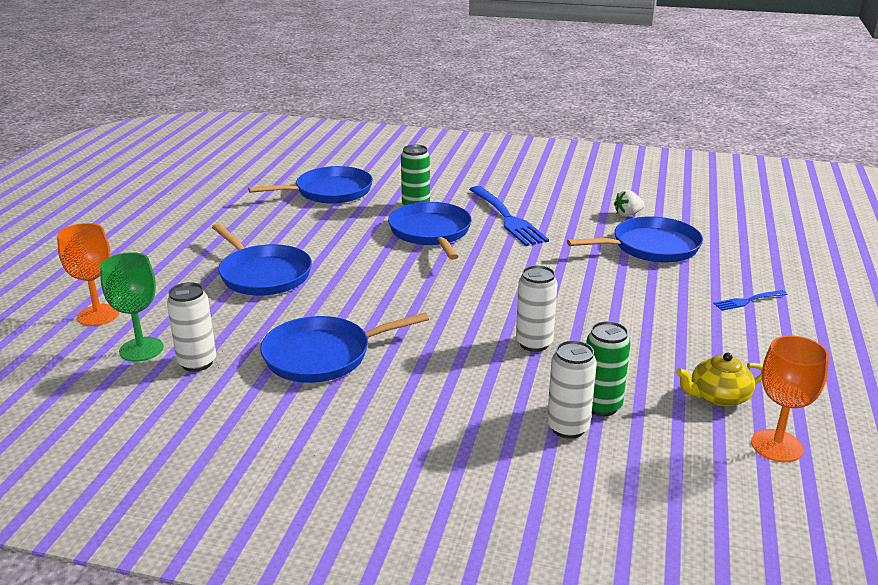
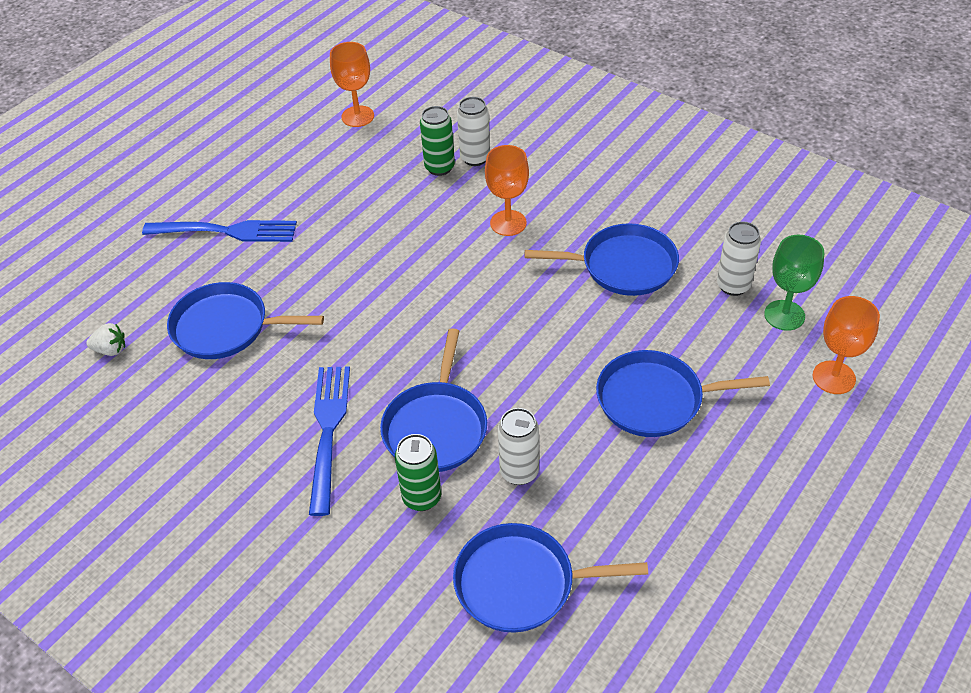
camera: 155 degrees left, 20 degrees up
blue pan [212,224,312,296] -> blue pan turned 75 degrees counterclockwise [596,350,770,437]
white can [516,265,558,352] -> white can moved to [498,408,539,485]
white strawberry [614,190,645,217] -> white strawberry moved to [86,323,125,356]
yellow teapot [676,353,763,407] -> none
blue fork [713,290,788,311] -> blue fork [142,220,297,242], size x2.05
none -> orange goblet [485,145,529,236]

